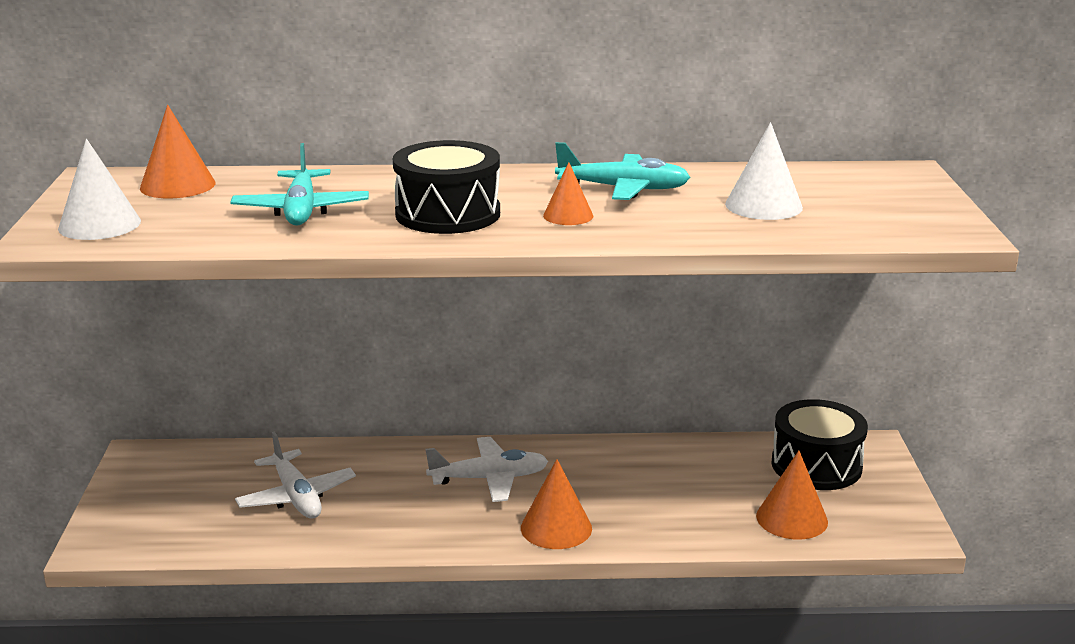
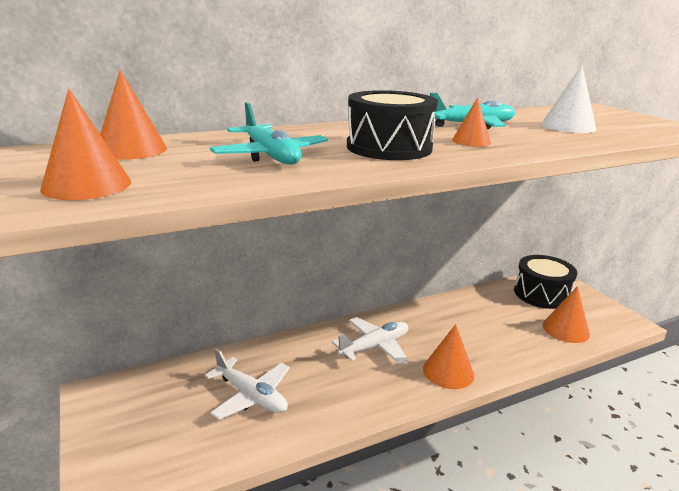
camera: 25 degrees left, 0 degrees up
white cone [58,139,141,240] -> orange cone [40,89,131,200]

